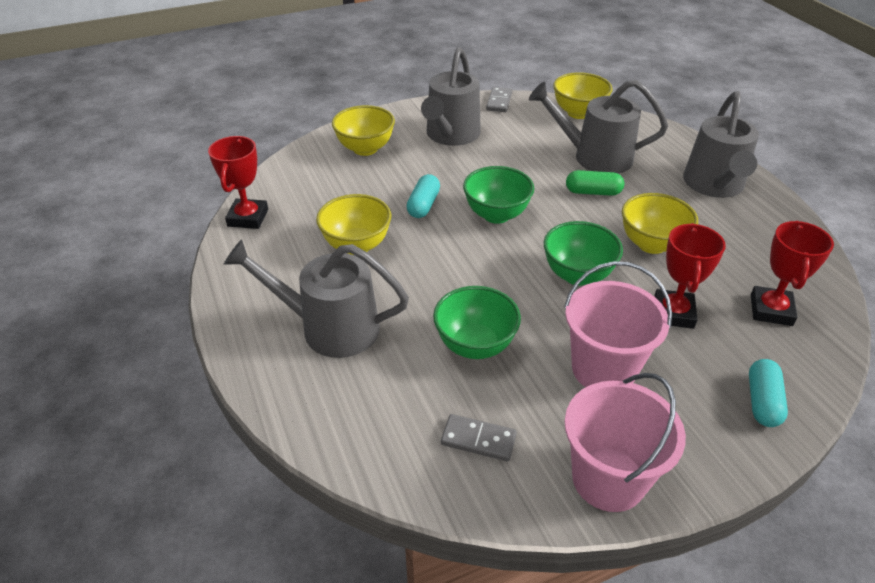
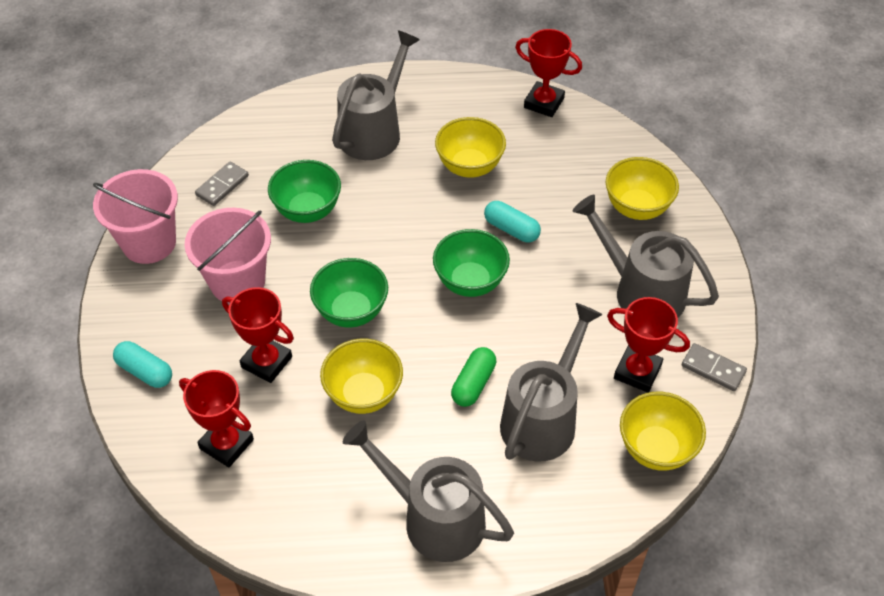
camera: 110 degrees right, 10 degrees up
none -> red trophy [607,297,690,393]

